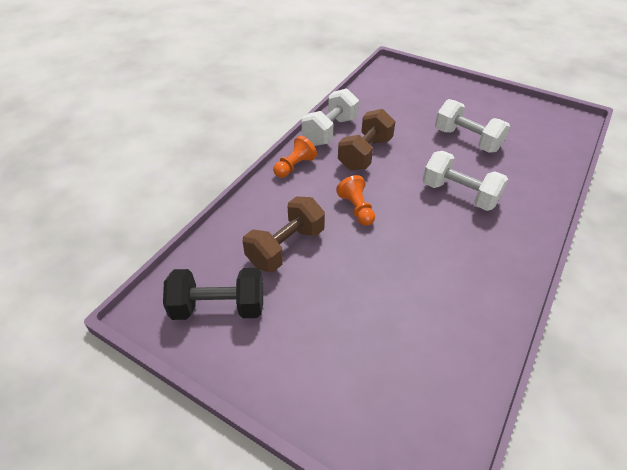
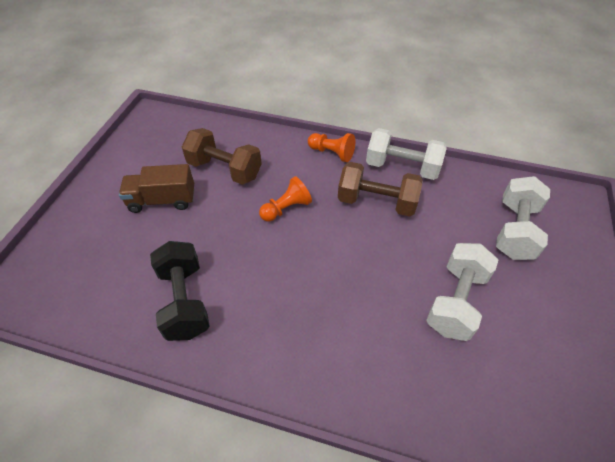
camera: 75 degrees right, 5 degrees up
black dumbbell [163,268,263,320] -> black dumbbell moved to [150,241,210,341]
white dumbbell [423,151,508,211] -> white dumbbell moved to [496,176,550,260]
none -> brown truck [119,164,194,213]

